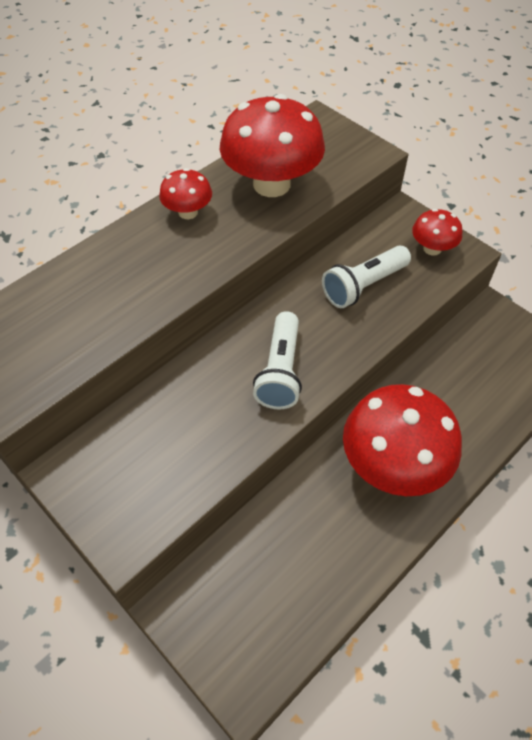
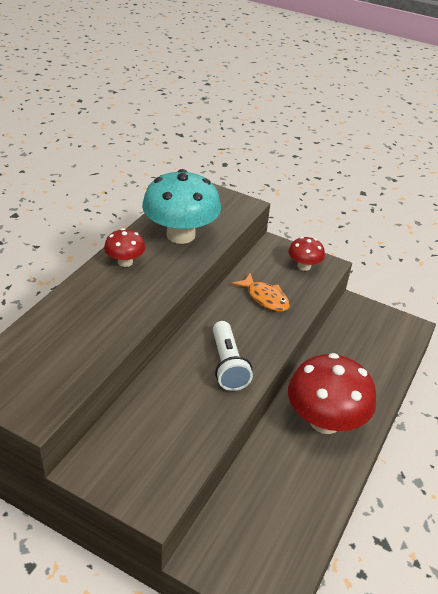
camera: 20 degrees left, 15 degrees down
red mushroom [220,94,325,197] -> turquoise mushroom [142,169,221,244]
white flashlight [322,245,411,308] -> orange fish [232,273,290,312]

